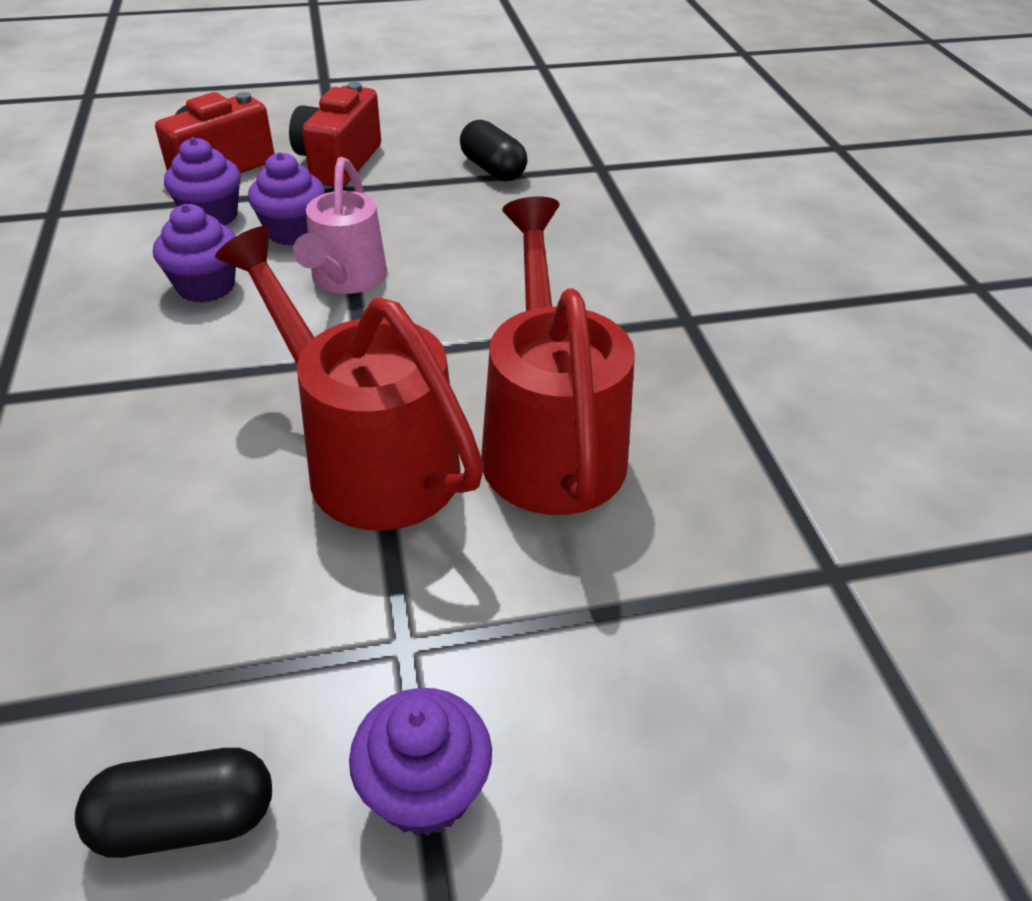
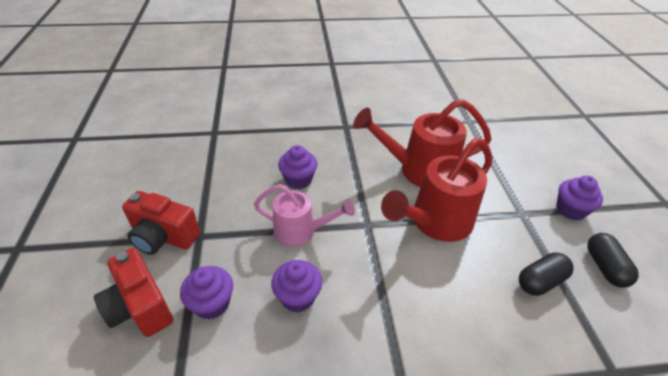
camera: 85 degrees left, 0 degrees up
purple cupcake [248,152,325,246] -> purple cupcake moved to [278,145,317,189]
black capsule [460,120,528,181] -> black capsule moved to [519,252,574,296]

